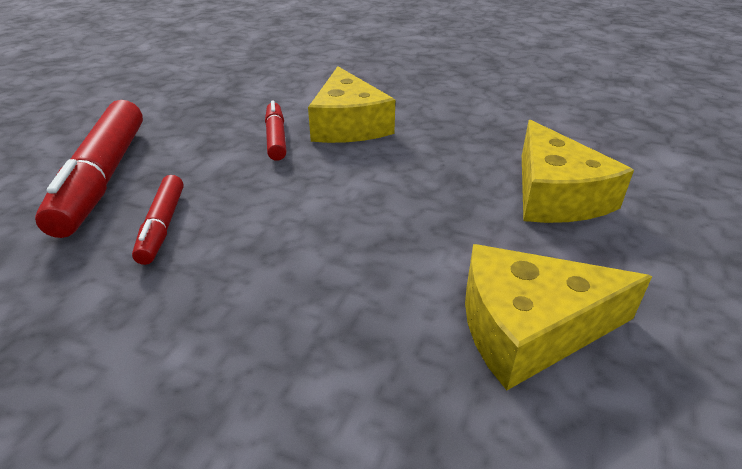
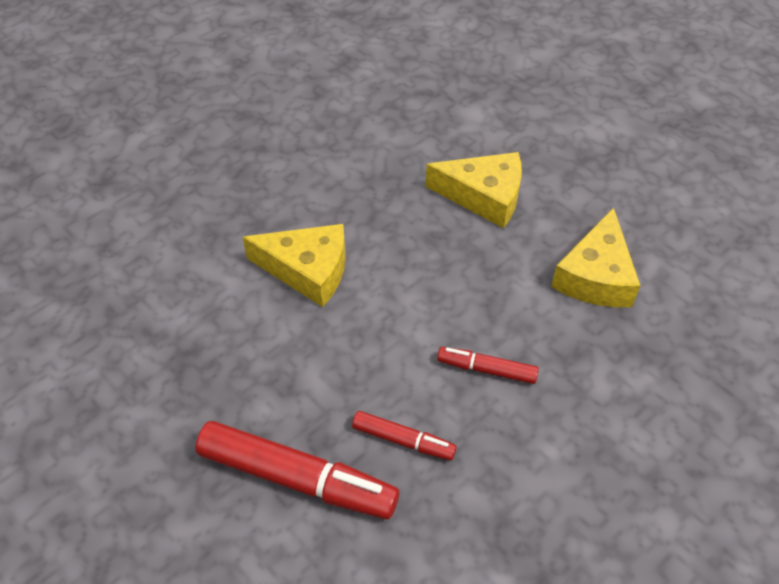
camera: 65 degrees left, 15 degrees up
red marker [265,100,286,161] -> red marker moved to [437,347,539,384]

